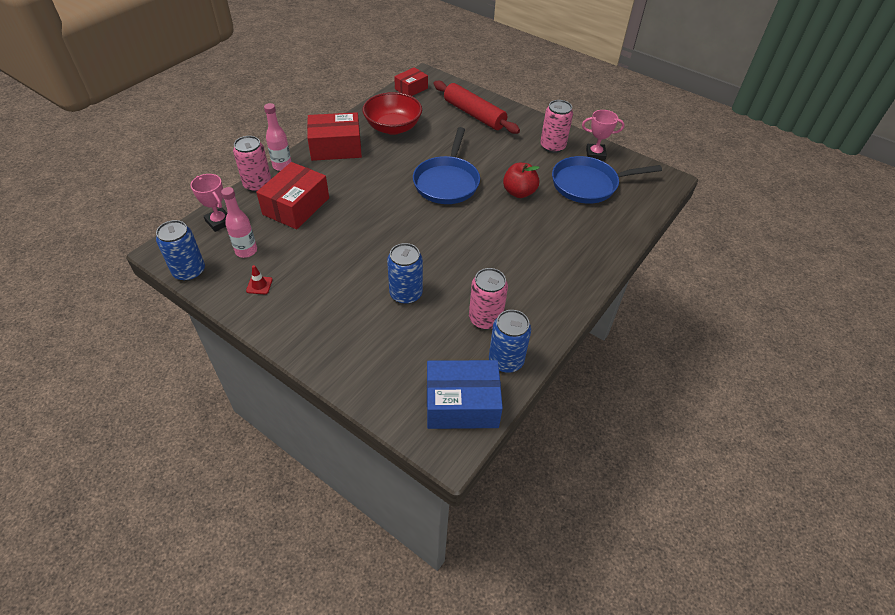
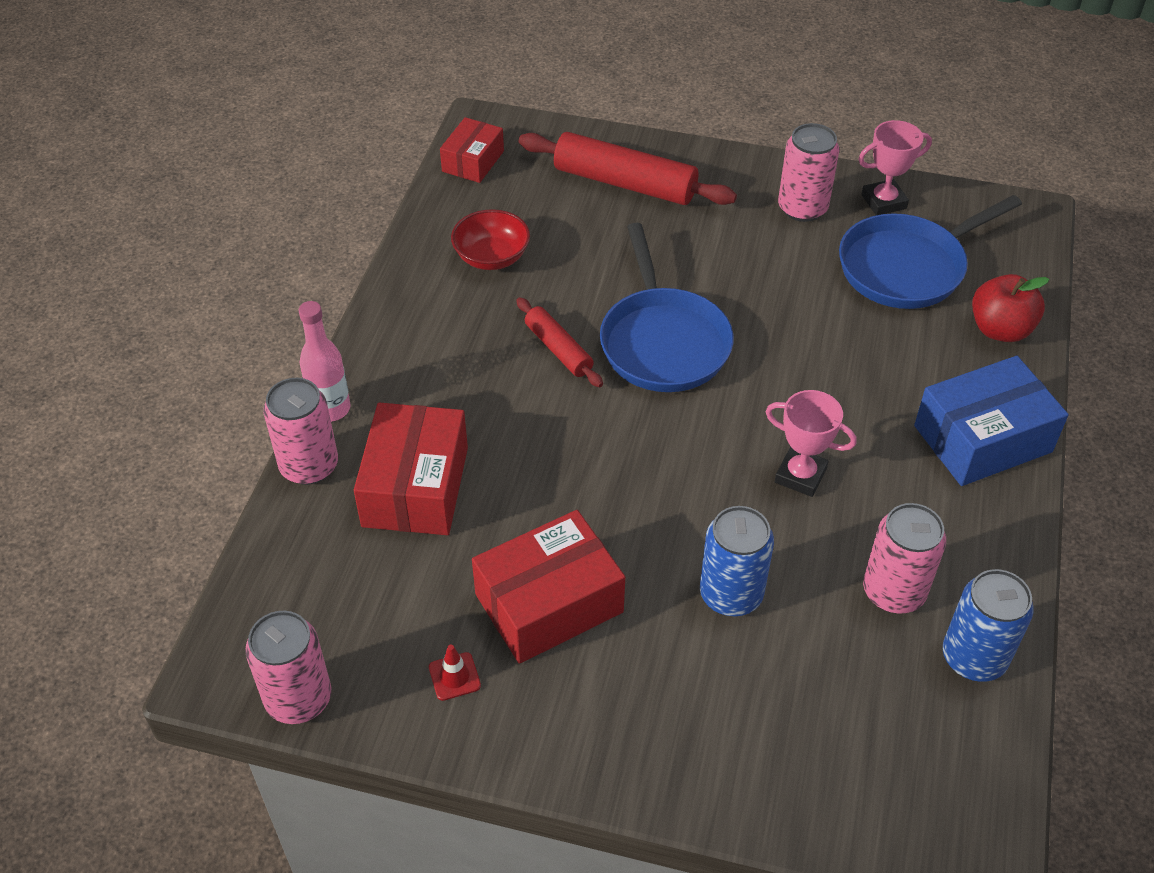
camera: 20 degrees left, 0 degrees up
blue can [156,220,205,281] -> pink can [245,611,331,724]
pink trophy [190,174,227,232] -> pink trophy moved to [765,390,857,497]
pink bottle [221,187,257,258] -> none
red box [307,112,362,161] -> red box moved to [472,510,625,664]
red bowl [363,92,422,135] -> red bowl [451,209,530,270], size x0.65
blue box [427,360,503,429] -> blue box moved to [914,356,1069,486]
red apple [503,163,540,198] -> red apple moved to [972,274,1050,342]
none -> red rolling pin [516,297,603,387]

